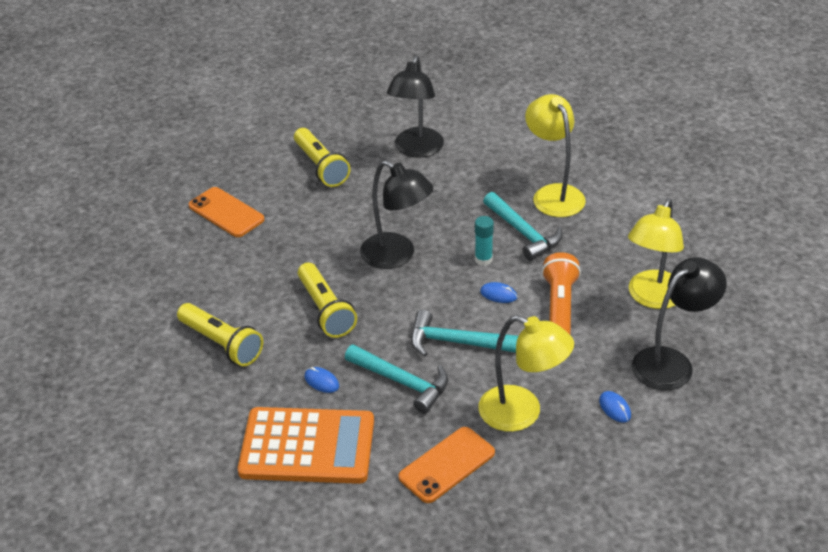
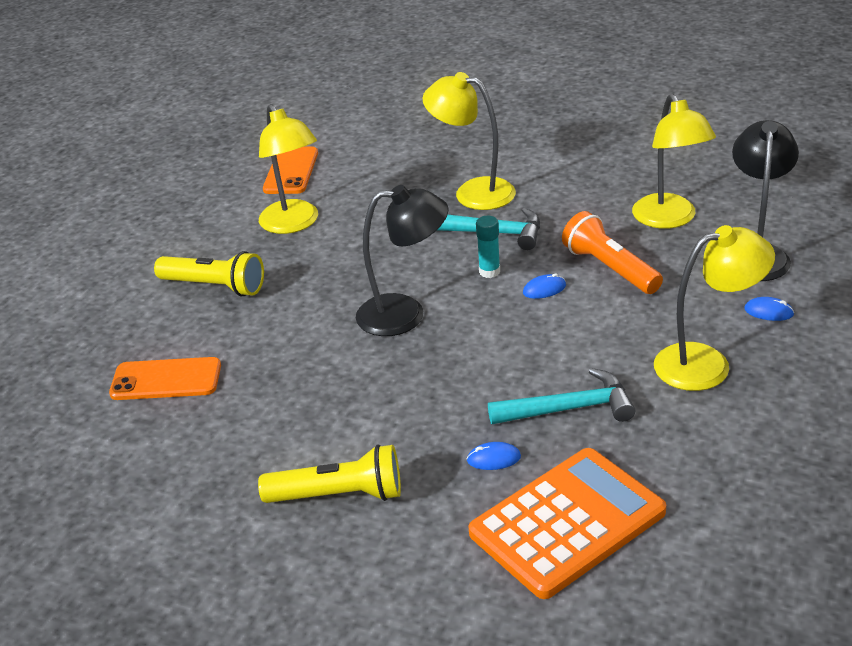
camera: 40 degrees left, 5 degrees down
yellow flashlight [298,263,357,338] -> none
black lamp [387,56,444,157] -> yellow lamp [259,104,318,234]
orange phone [399,427,495,503] -> orange phone moved to [263,146,318,194]
turquoise hammer [411,310,518,357] -> none

